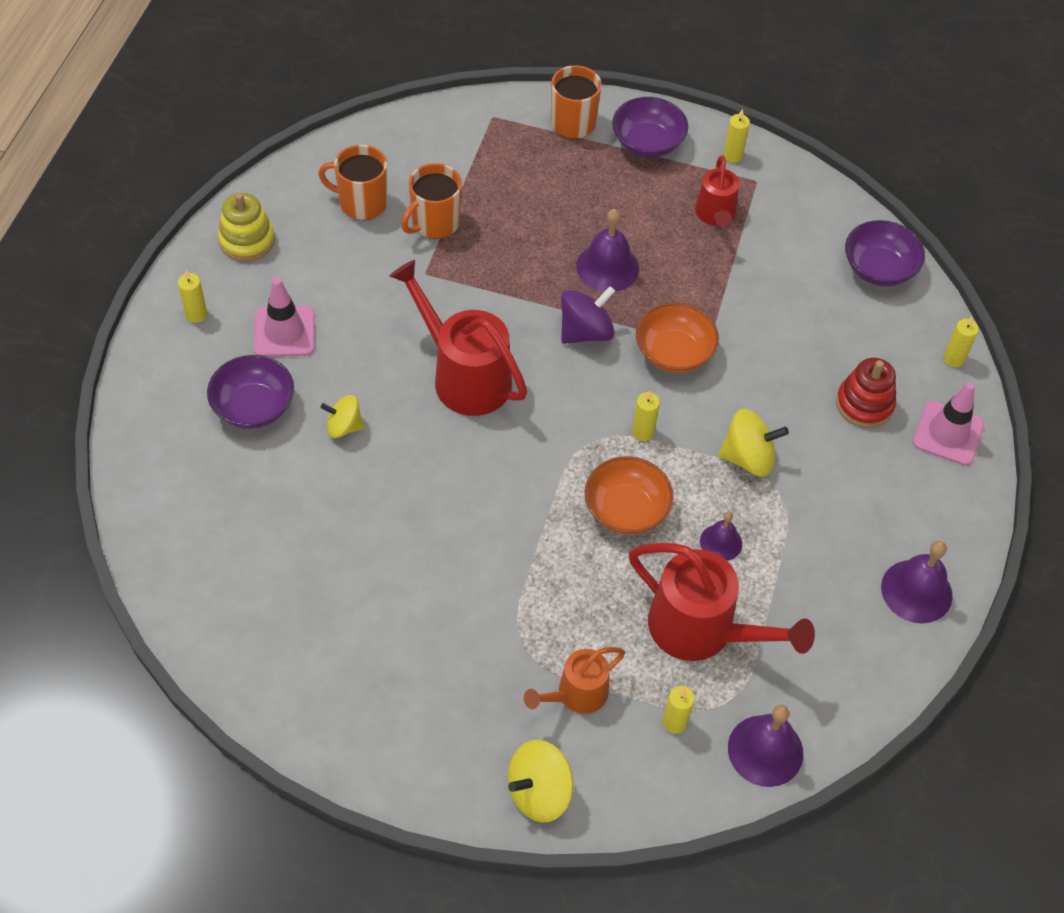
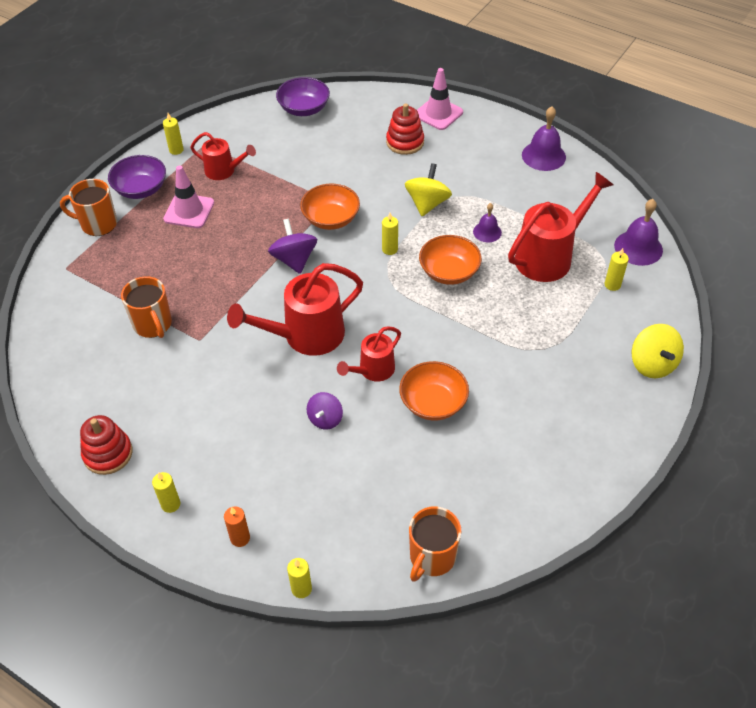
camera: 70 degrees left, 5 degrees down
purple bowl [207,355,294,429] -> none
yellow stacking toy [218,193,275,262] -> red stacking toy [80,415,132,475]
pink traffic cone [254,277,315,357] -> pink traffic cone moved to [163,165,214,228]
orange mug [318,145,387,220] -> orange mug moved to [409,506,461,582]
yellow spinning top [321,395,364,438] -> purple spinning top [307,392,343,430]
orange watering can [524,647,625,714] -> none
purple bell [576,209,639,292] -> none
yellow candle [943,316,979,367] -> yellow candle moved to [287,558,312,598]
none -> orange candle [224,507,250,547]
none -> red watering can [337,326,401,382]
none -> orange bowl [399,361,469,420]

